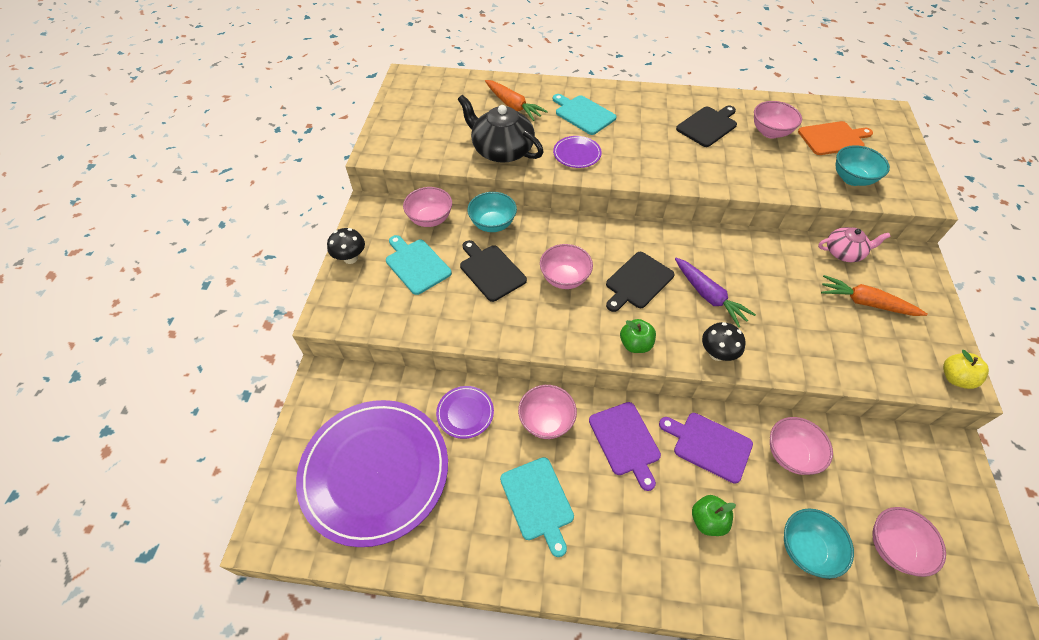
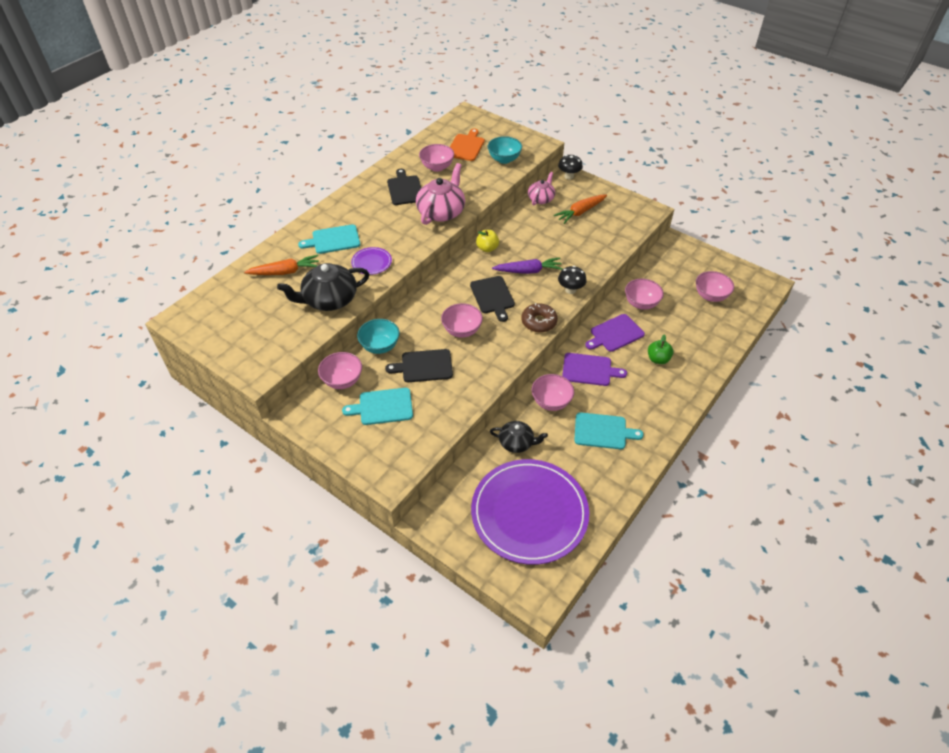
camera: 60 degrees left, 5 degrees down
black mushroom [327,228,365,264] -> black mushroom moved to [558,155,583,179]
purple plate [436,386,494,439] -> black teapot [490,421,548,453]
green apple [620,319,656,353] -> brown donut [521,303,558,332]
turquoise bowl [784,509,854,579] -> none
yellow apple [943,350,989,389] -> yellow apple moved to [476,230,499,252]
none -> pink teapot [416,163,465,225]

